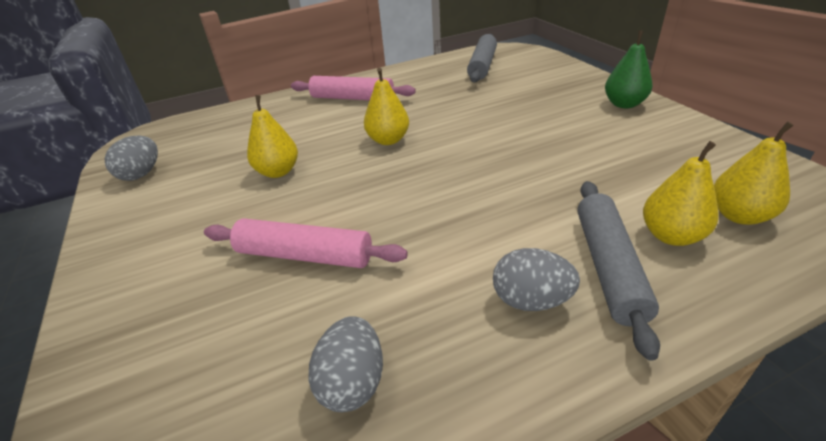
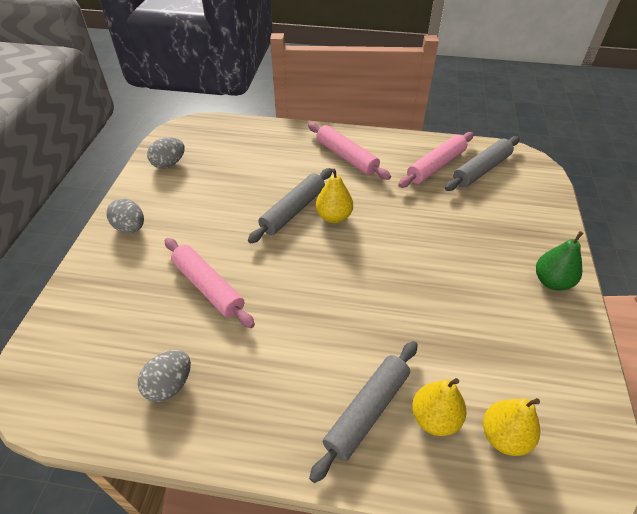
camera: 30 degrees right, 10 degrees up
yellow pear [247,95,298,178] -> none
grey egg [493,248,580,311] -> grey egg moved to [106,198,144,233]
none -> grey rolling pin [248,168,332,243]
none -> pink rolling pin [398,132,474,188]

